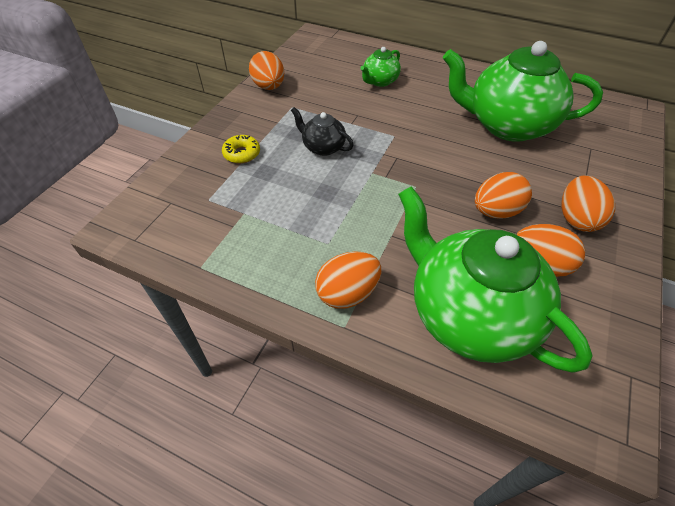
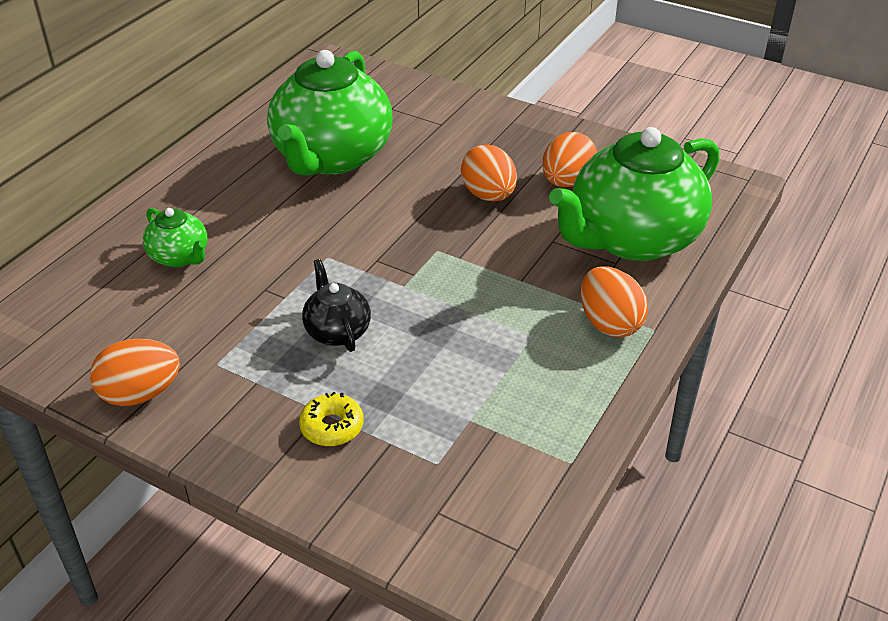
camera: 85 degrees left, 10 degrees down
black teapot [291,107,354,156] -> black teapot turned 120 degrees clockwise [302,259,371,352]
orange egg [561,175,615,232] -> none

